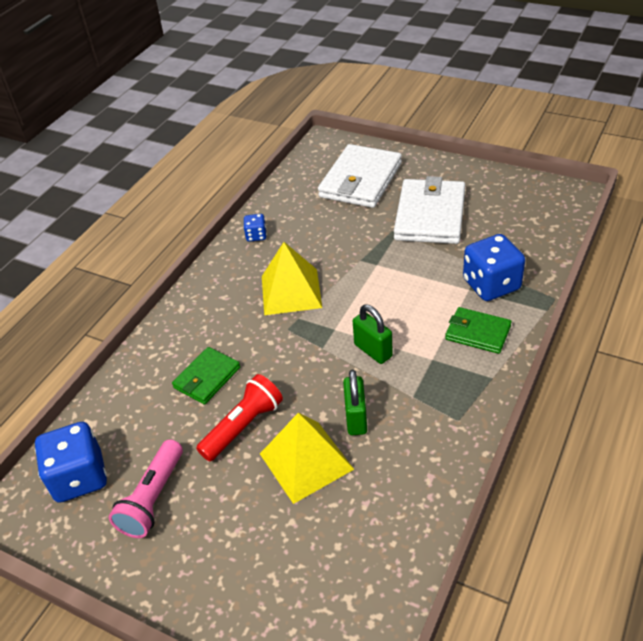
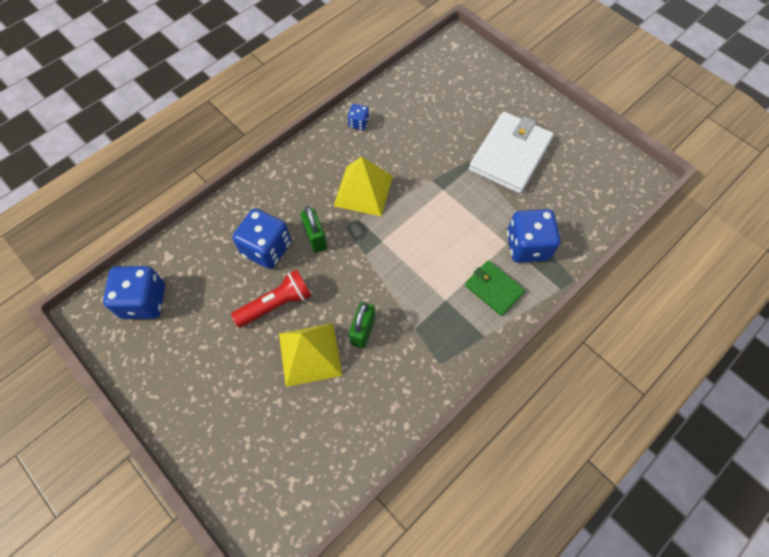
camera: 15 degrees right, 20 degrees up
pink flashlight [109,439,183,538] -> none
green wallet [172,347,240,405] -> blue dice [233,208,291,269]
white wallet [318,144,402,208] -> none
green padlock [353,305,393,364] -> green padlock moved to [301,206,327,253]

